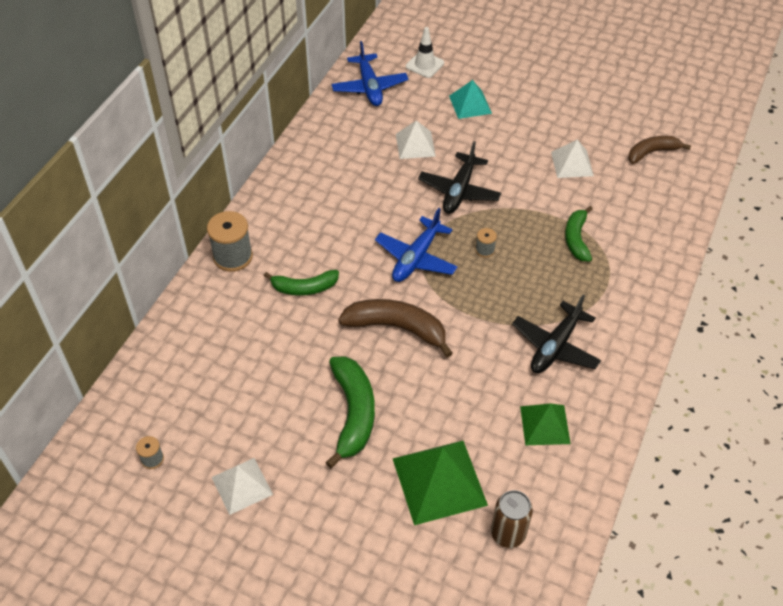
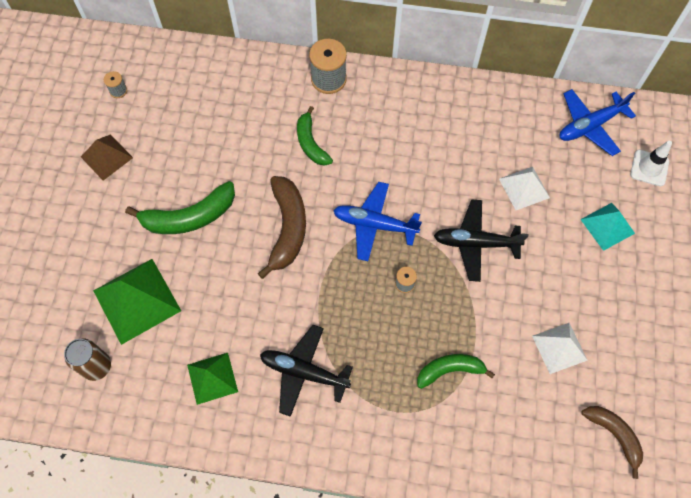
camera: 75 degrees right, 15 degrees up
white pyramid [212,458,273,515] -> brown pyramid [81,134,133,181]

